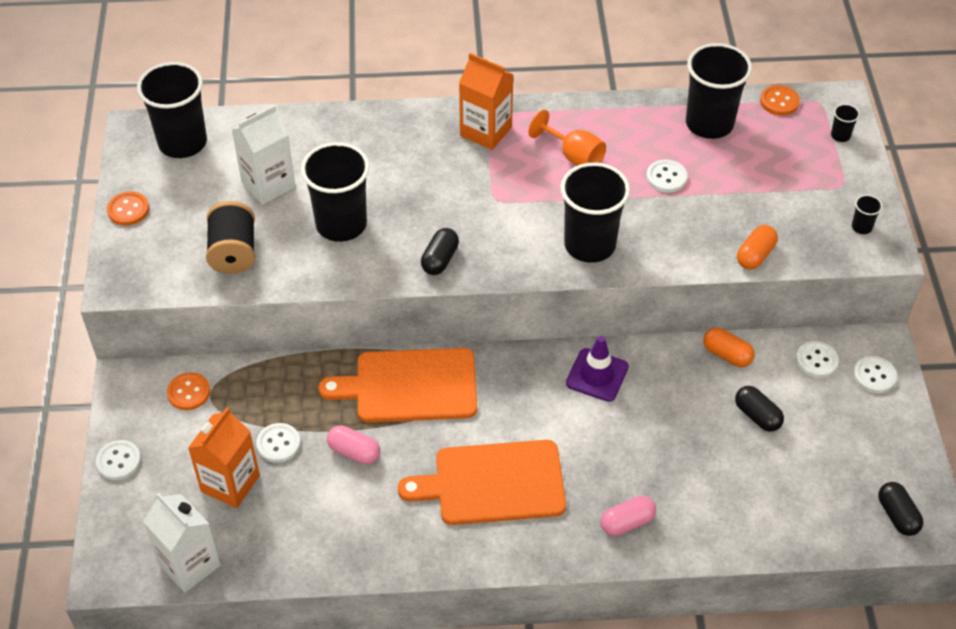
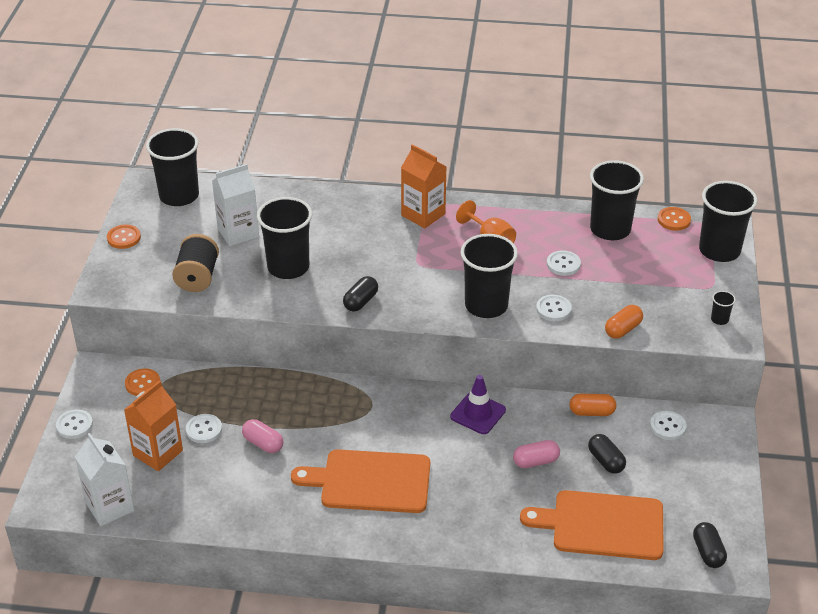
camera: 10 degrees right, 10 degrees down
orange cutting board [318,348,477,423] -> orange cutting board moved to [520,490,664,560]
pink capsule [601,496,656,536] -> pink capsule moved to [513,440,560,468]
orange capsule [703,328,755,367] -> orange capsule turned 45 degrees counterclockwise [569,394,616,416]
black cup [831,104,860,142] -> black cup [699,181,757,262], size x2.47
white button [853,356,897,393] -> white button moved to [536,295,572,321]

